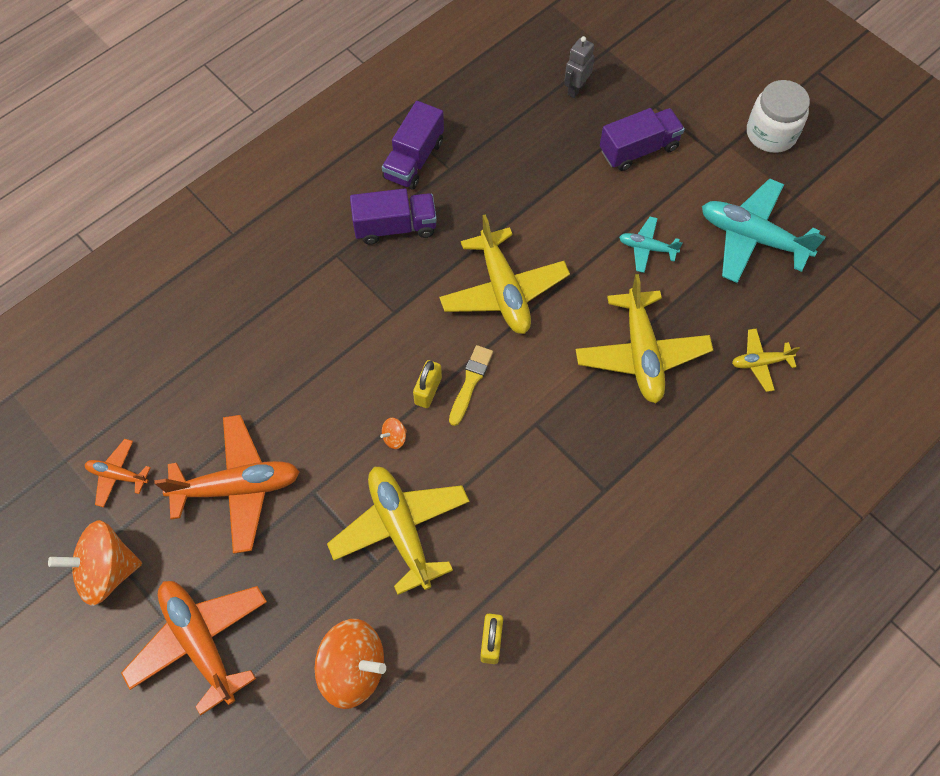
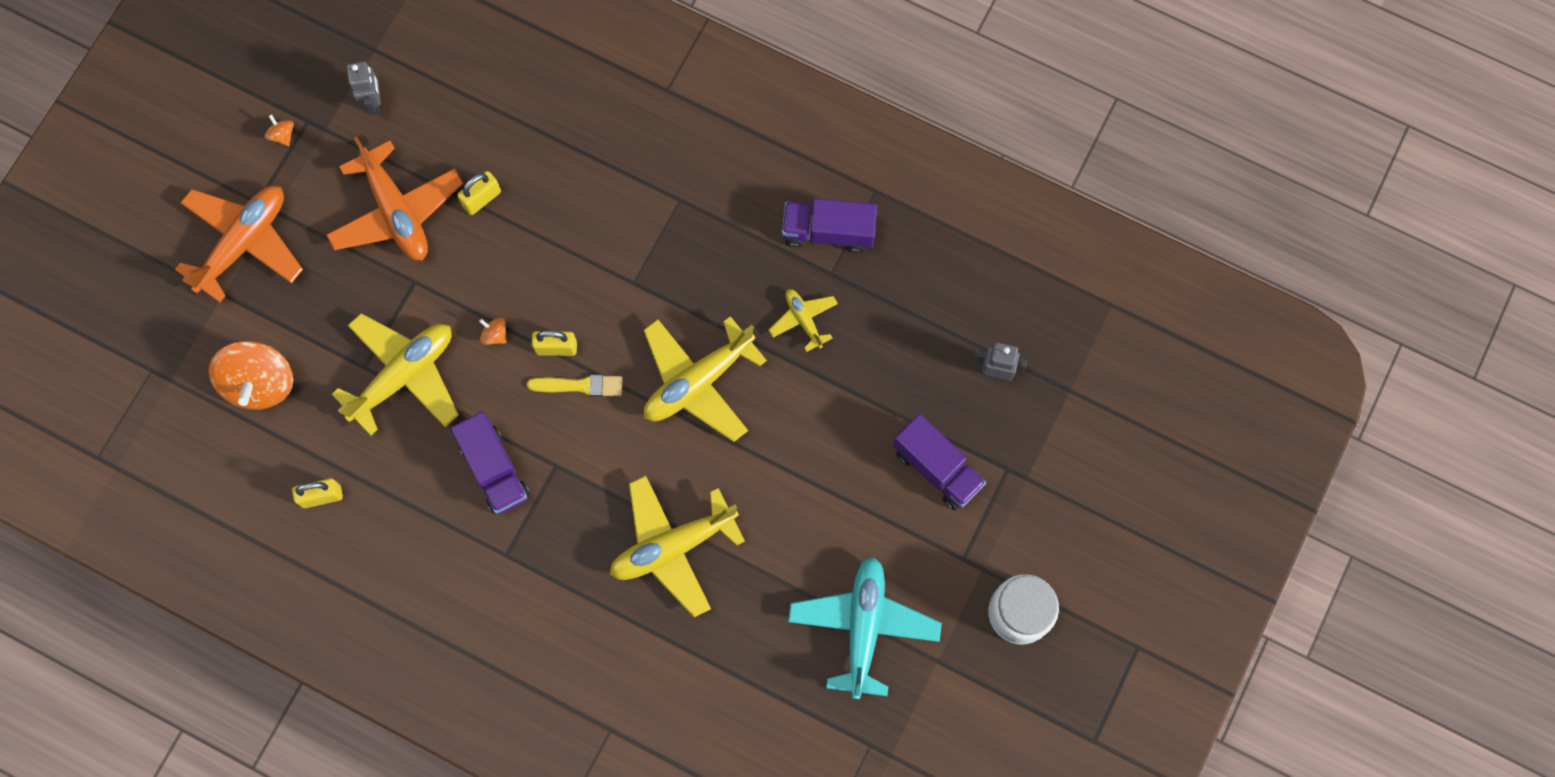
camera: 70 degrees right, 10 degrees up
orange spinning top [48,520,142,606] -> orange spinning top [265,114,294,146], size x0.41
orange plane [85,439,151,508] -> grey robot [347,60,381,115]
purple truck [350,188,437,245] -> purple truck moved to [451,412,530,515]
turquoise plane [619,217,682,273] -> none
yellow plane [732,328,800,392] -> yellow plane moved to [769,289,838,352]
none -> yellow padlock [457,171,501,215]

